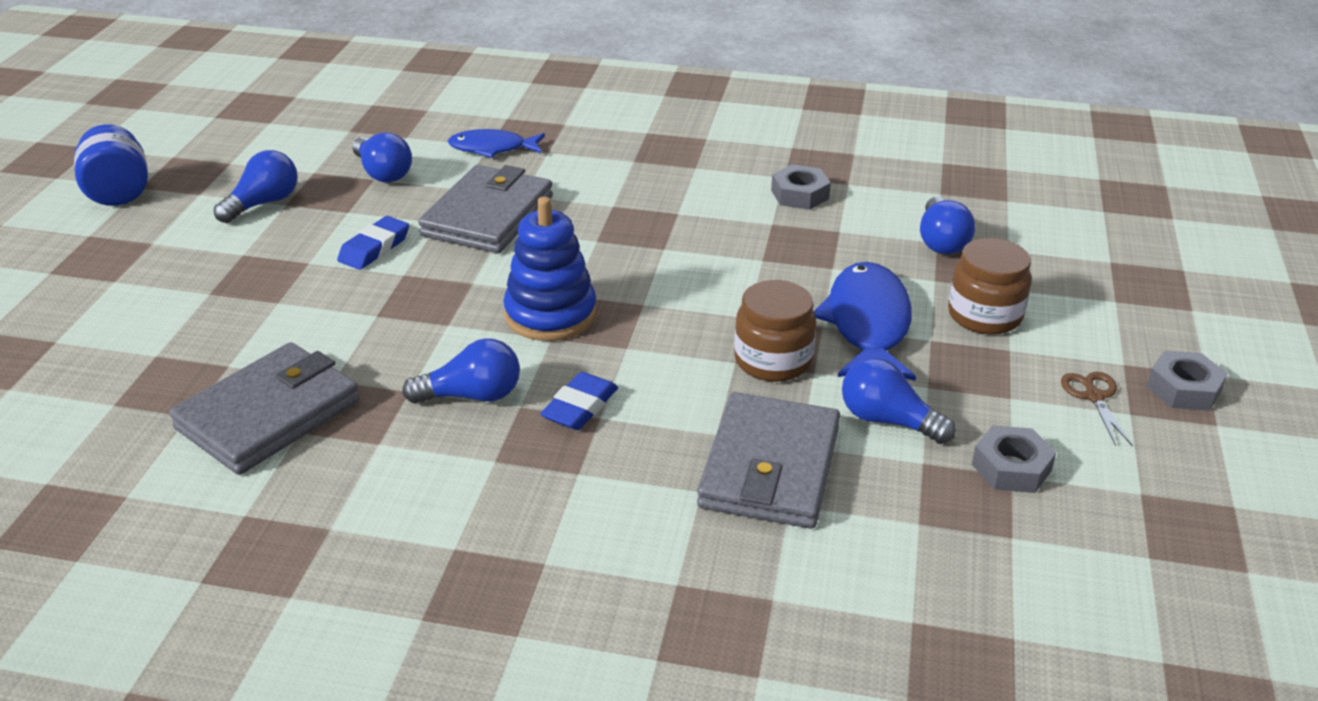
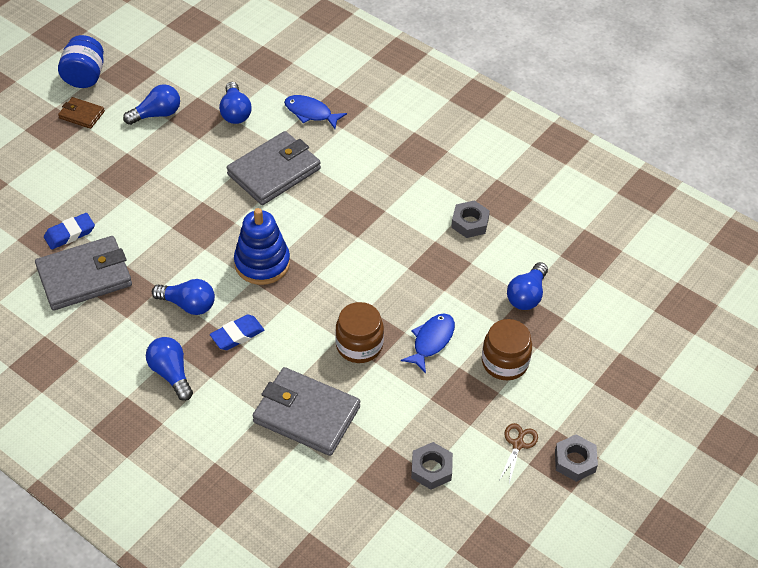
camera: 25 degrees right, 15 degrees up
blue eraser [337,216,409,270] -> blue eraser moved to [44,213,95,250]
grey wallet [697,392,840,529] -> grey wallet turned 75 degrees clockwise [252,367,360,456]
blue fish [814,262,916,381] -> blue fish [401,313,455,373], size x0.62
blue light bulb [842,358,956,444] -> blue light bulb moved to [146,337,193,401]
none -> brown wallet [58,97,105,129]

